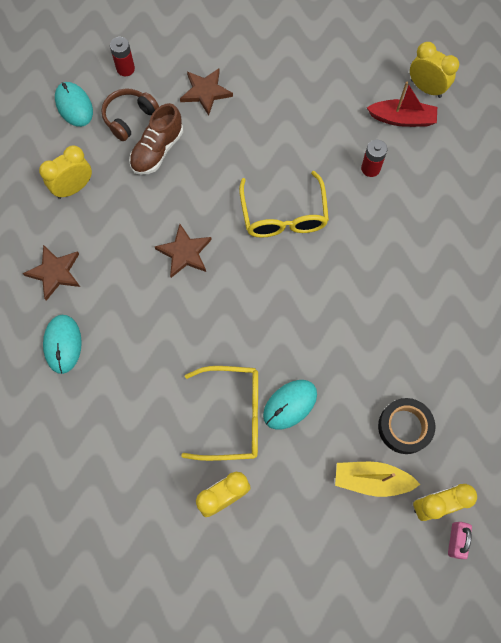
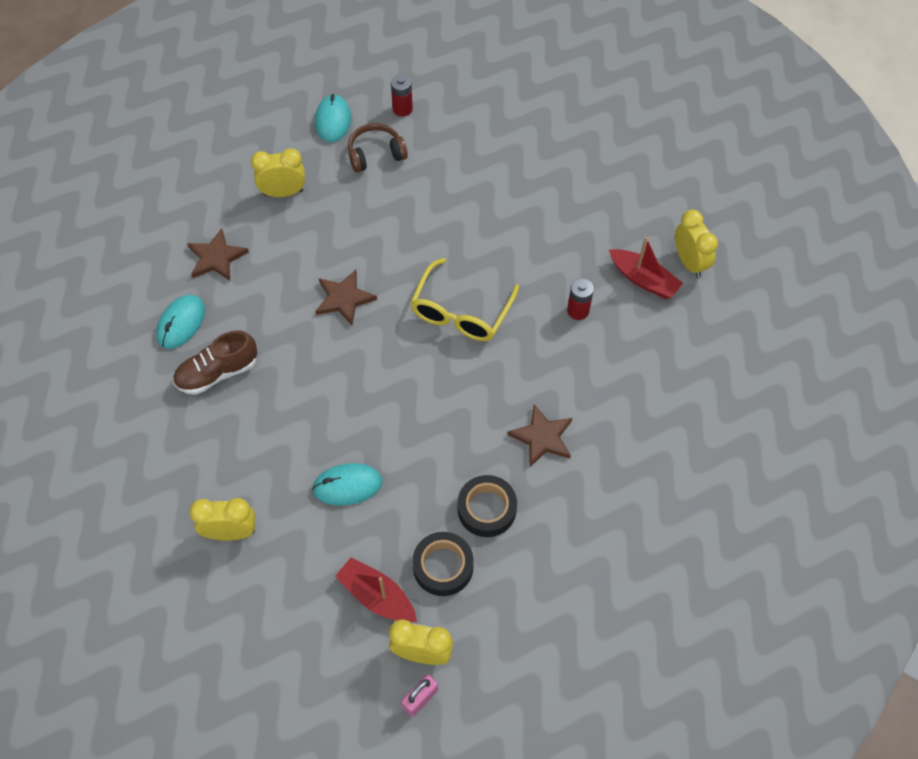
camera: 30 degrees right, 10 degrees down
brown shoe [129,103,183,175] -> brown shoe moved to [173,330,257,395]
brown star [180,69,233,115] -> brown star moved to [507,404,572,467]
yellow glasses [181,366,258,461] -> none
yellow boat [335,462,420,497] -> red boat [335,557,417,622]
none -> black tape [458,475,517,537]

